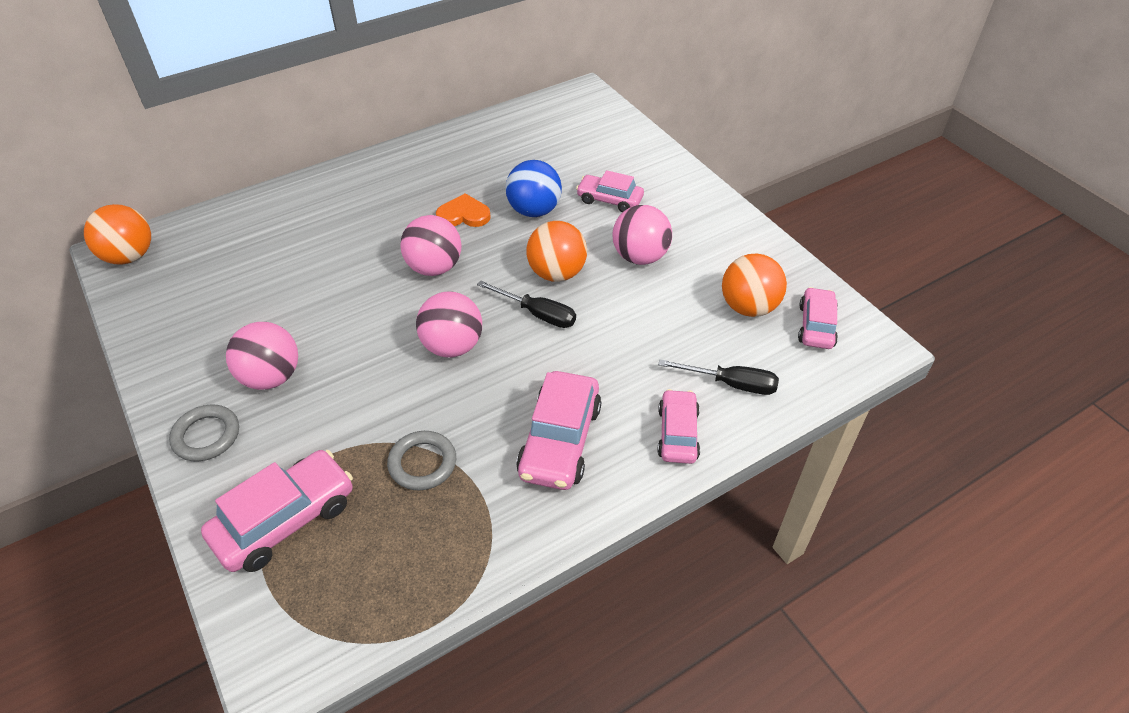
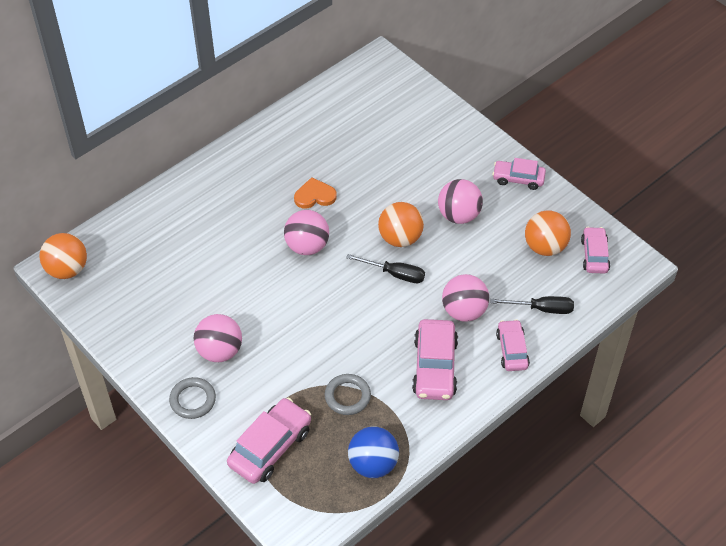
camera: 10 degrees left, 5 degrees up
pink ball [416,292,482,358] -> pink ball moved to [442,274,489,322]
blue ball [506,160,562,217] -> blue ball moved to [348,426,399,478]
pink car [576,170,644,213] -> pink car moved to [492,158,546,190]

